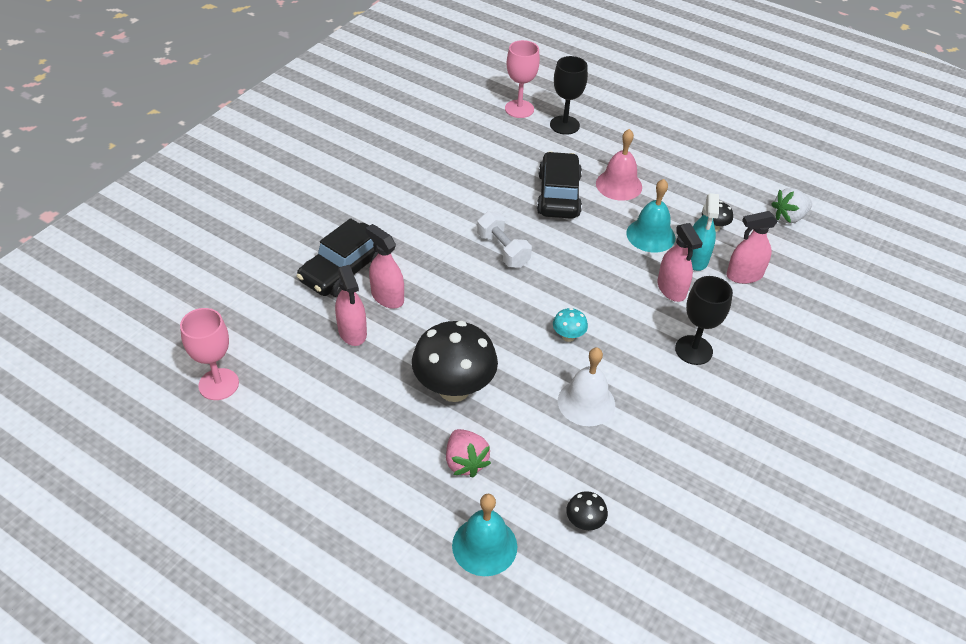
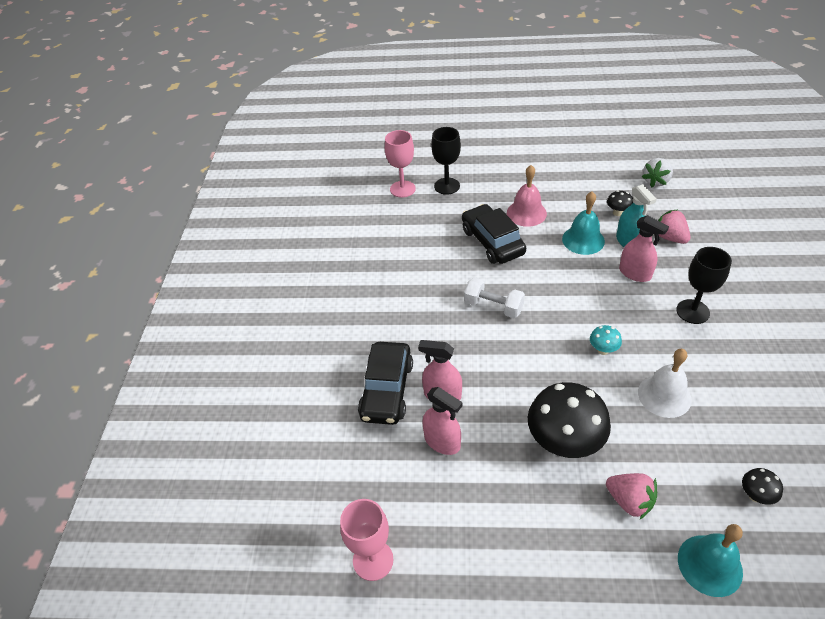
camera: 25 degrees left, 0 degrees up
pink spray bottle [726,211,778,284] -> pink strawberry [658,209,691,244]

